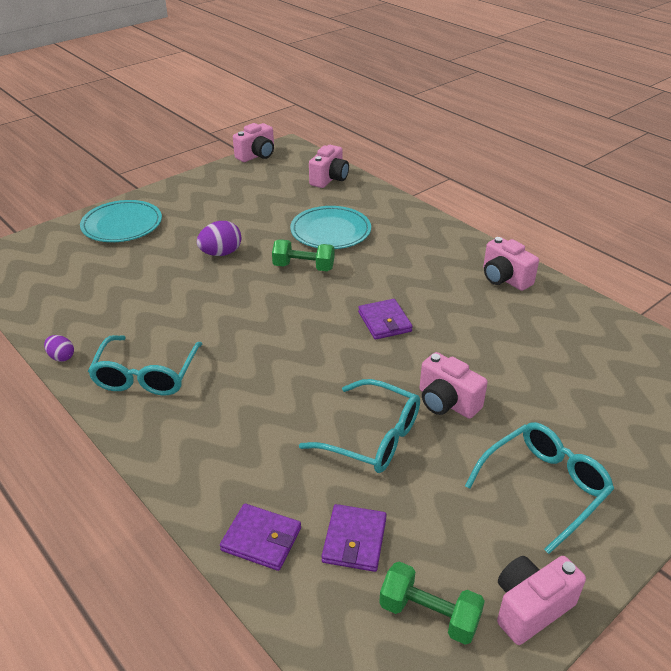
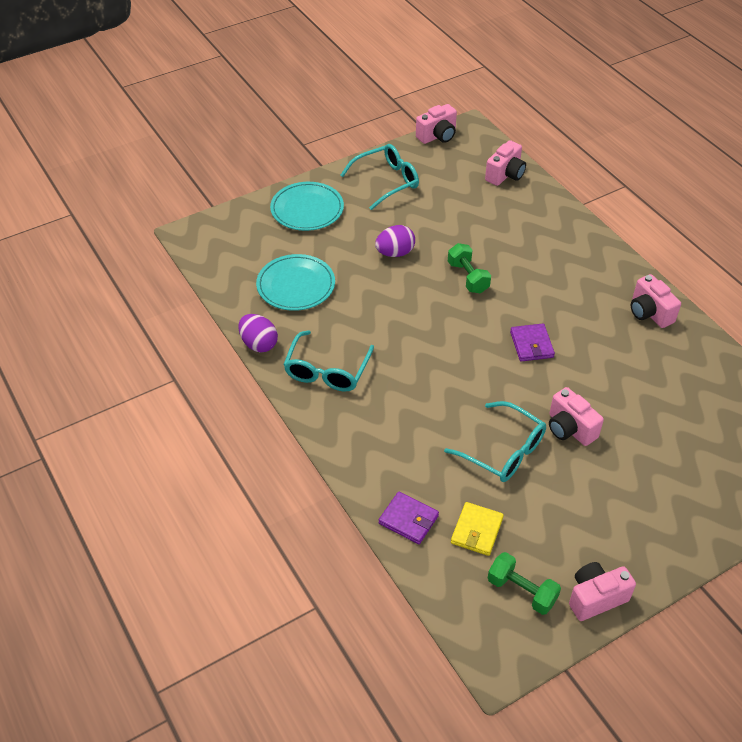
camera: 10 degrees right, 10 degrees up
purple egg [44,335,74,362] -> purple egg [238,314,278,352], size x1.67
green dumbbell [272,239,334,271] -> green dumbbell turned 45 degrees clockwise [448,243,491,294]
turquoise plate [290,206,371,249] -> turquoise plate moved to [256,254,335,311]
purple wallet [322,504,387,572] -> yellow wallet [451,502,504,556]
turquoise glasses [465,422,614,554] -> turquoise glasses moved to [341,144,419,210]

